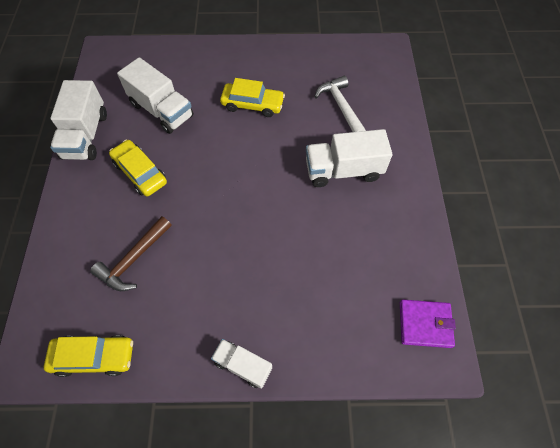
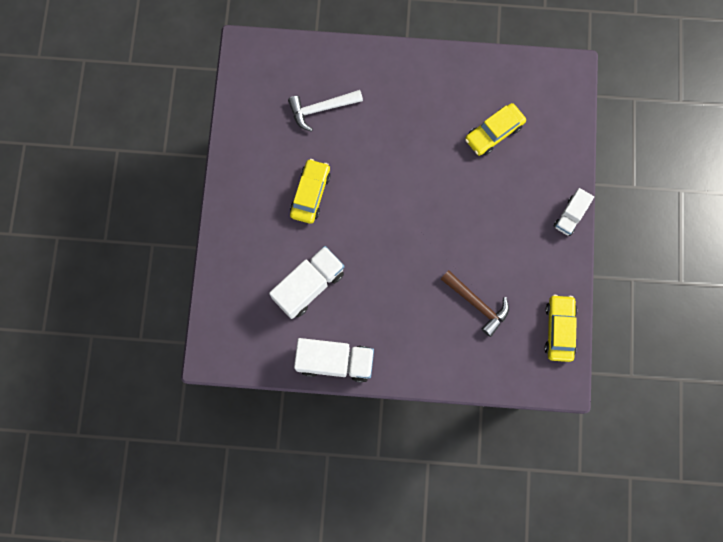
camera: 85 degrees left, 15 degrees up
yellow car [109,140,167,196] -> yellow car moved to [465,103,526,156]
white truck [306,129,392,187] -> none
purple wallet [400,300,456,348] -> none

